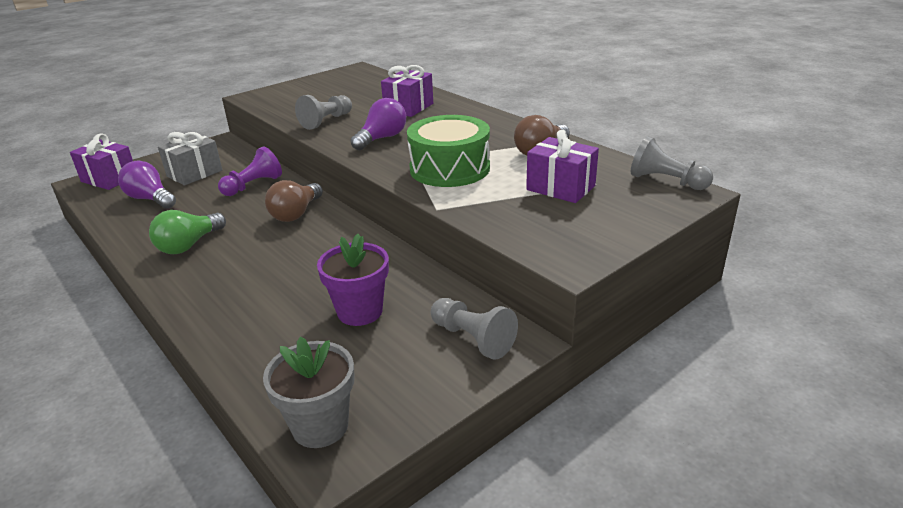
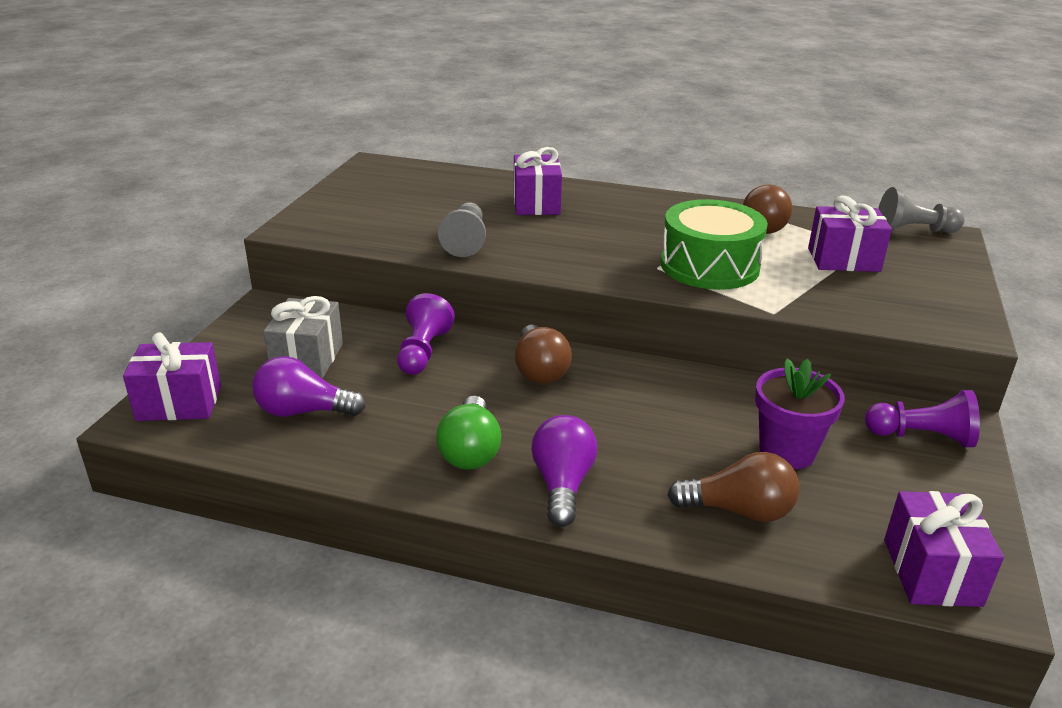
camera: 35 degrees left, 0 degrees up
grey flower pot [263,337,355,448] -> purple gift [884,491,1004,607]
purple light bulb [350,98,406,150] -> purple light bulb moved to [531,415,597,527]
grey pawn [431,298,518,360] -> purple pawn [865,390,980,447]
none -> brown light bulb [668,452,799,522]

